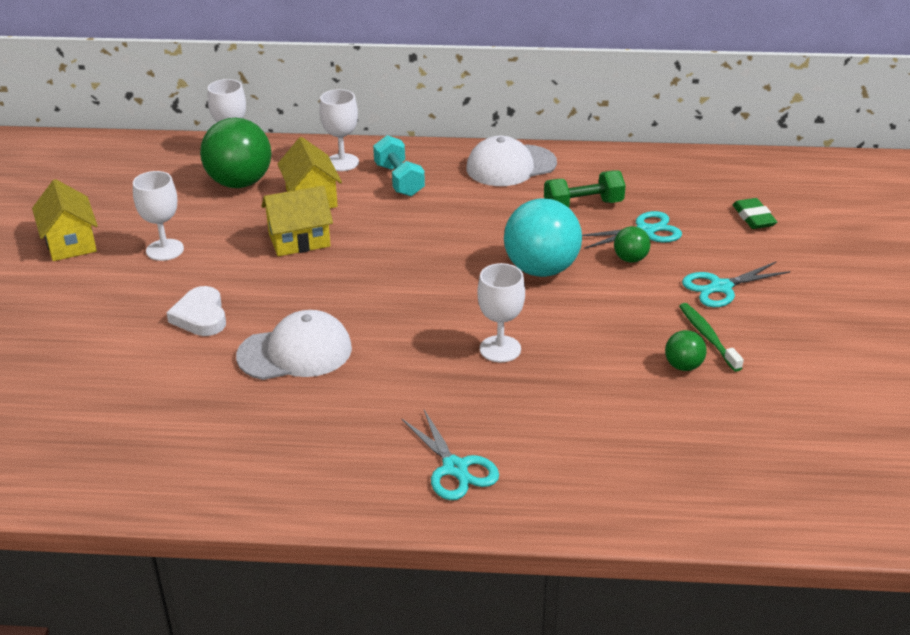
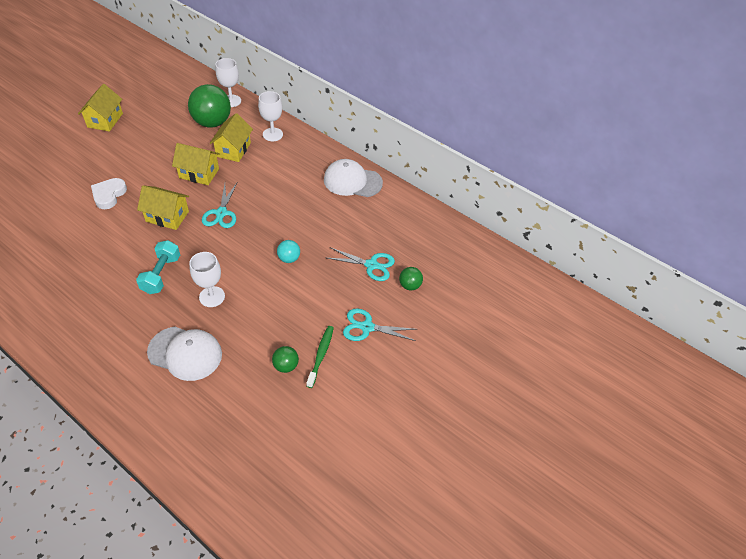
camera: 30 degrees right, 15 degrees up
white goblet [133,171,184,261] -> none
white cap [236,310,352,380] -> white cap moved to [147,327,222,381]
turquoise dumbbell [373,135,425,196] -> turquoise dumbbell moved to [136,240,180,294]
turquoise scissors [401,410,499,500] -> turquoise scissors moved to [202,183,237,228]
turquoise ball [504,198,582,277] -> turquoise ball [277,240,300,263], size x0.47
green dumbbell [544,170,626,208] -> none
green ball [614,226,651,263] -> green ball moved to [399,267,423,291]
green eraser [733,198,777,229] -> none
none -> yellow house [137,185,189,230]

